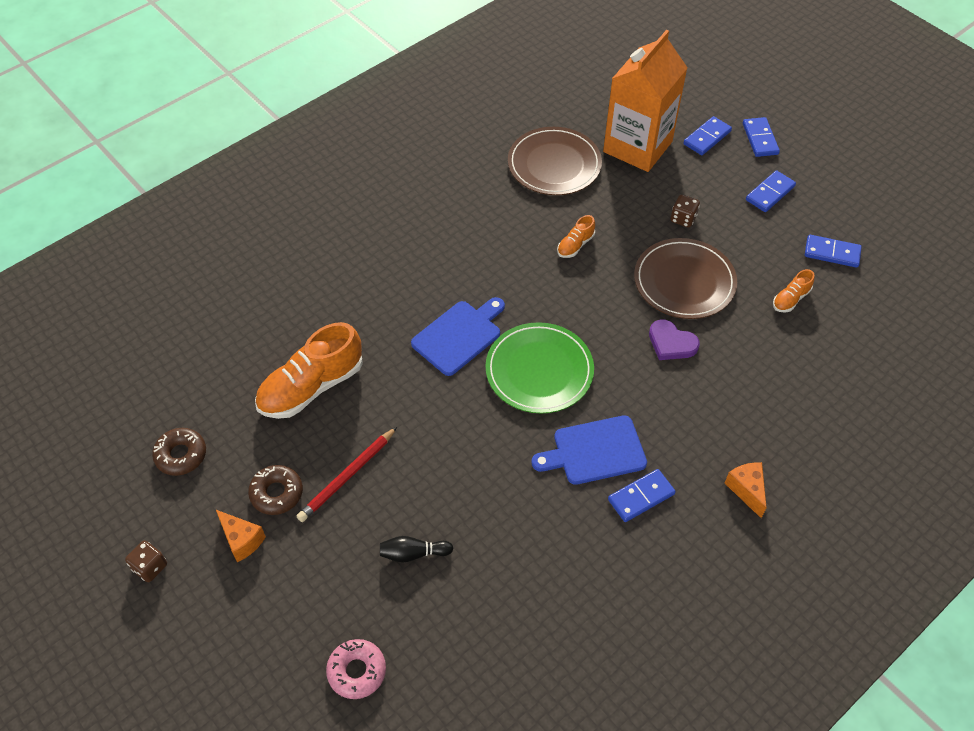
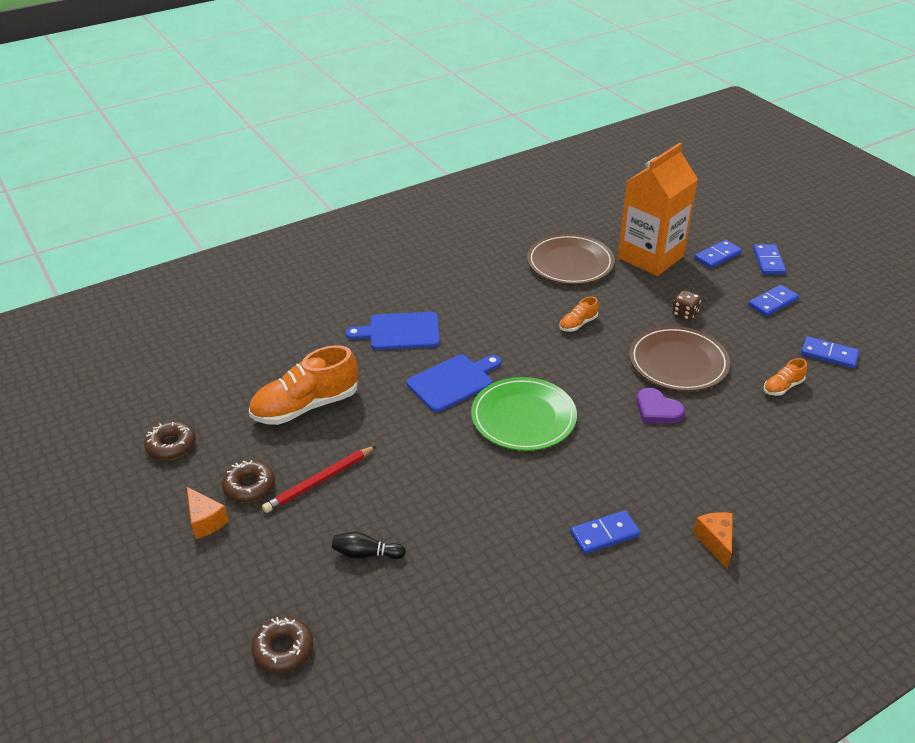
camera: 10 degrees right, 15 degrees down
brown dice [125,540,167,582] -> none
pink donut [326,639,386,699] -> brown donut [251,617,313,673]
blue cutting board [532,415,647,485] -> blue cutting board moved to [345,312,440,350]

